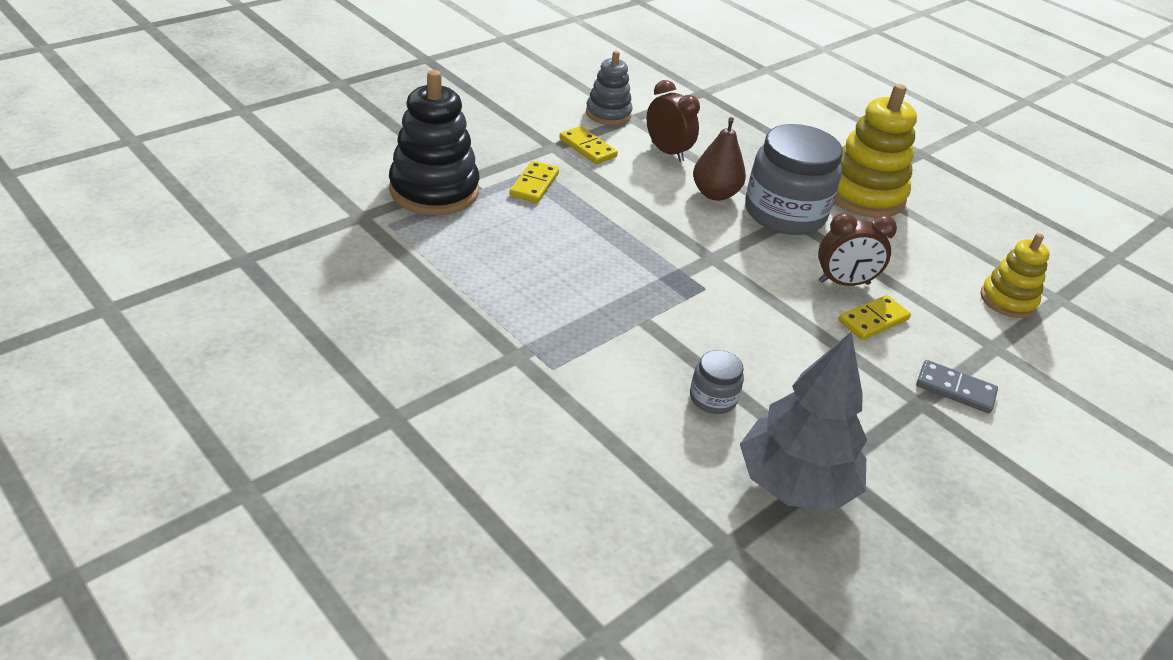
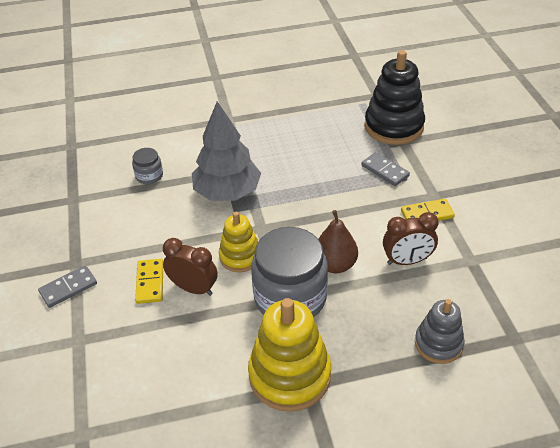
camera: 125 degrees right, 5 degrees up
yellow domino [510,161,559,203] -> grey domino [361,152,410,186]
grey stacking toy [586,51,632,125] -> grey stacking toy moved to [415,299,465,364]
grey tree [740,332,867,511] -> grey tree moved to [192,101,261,201]
brown clock [818,213,897,286] -> brown clock turned 90 degrees clockwise [163,238,218,296]
yellow stacking toy [980,233,1050,318] -> yellow stacking toy moved to [219,212,258,272]

